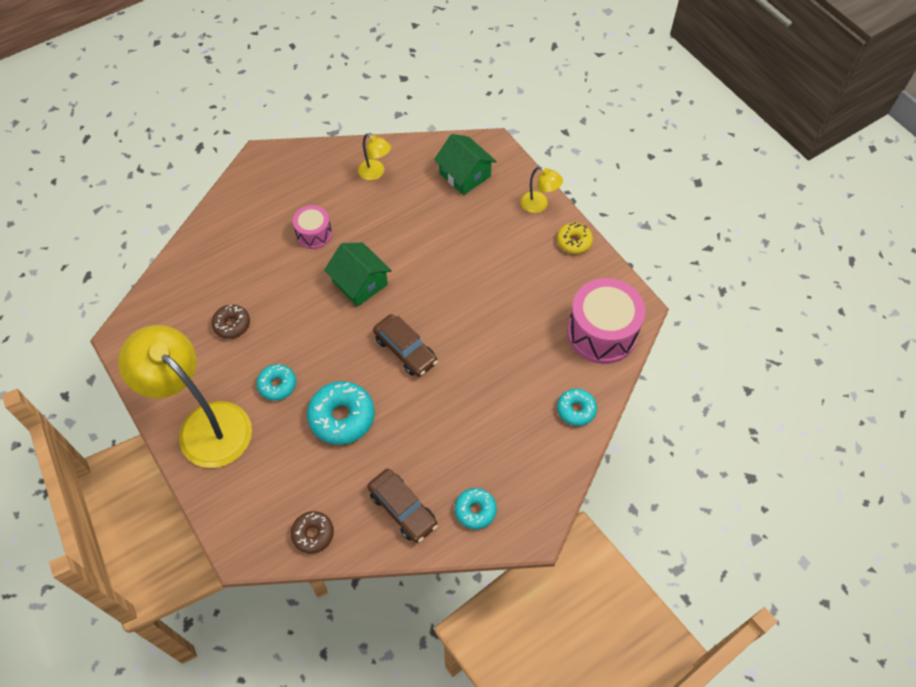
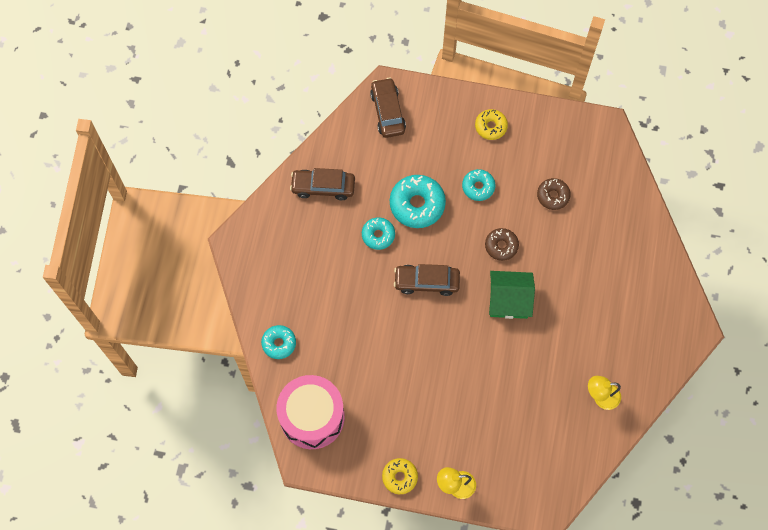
camera: 135 degrees right, 10 degrees up
yellow lamp [118,325,252,468] -> yellow donut [475,109,508,140]
brown donut [291,511,334,554] -> brown donut moved to [485,228,519,261]
pink drum [293,205,332,249] -> none
green house [434,134,497,195] -> none
turquoise donut [455,488,497,529] -> turquoise donut moved to [362,217,395,250]
none -> brown car [370,77,406,138]

